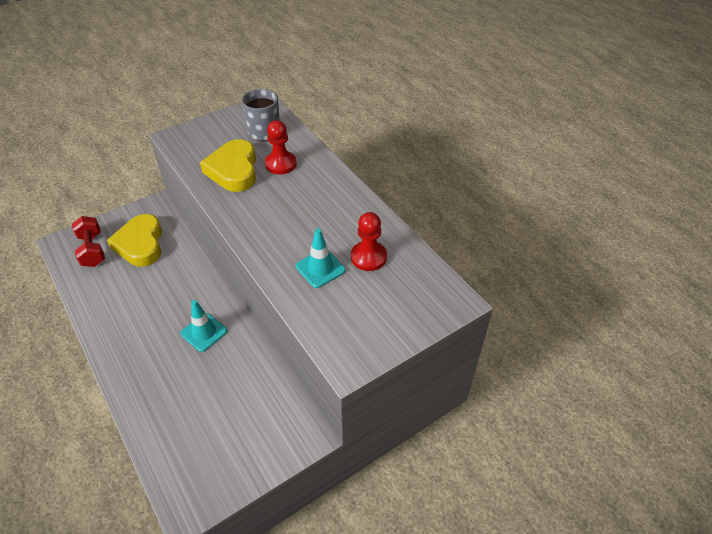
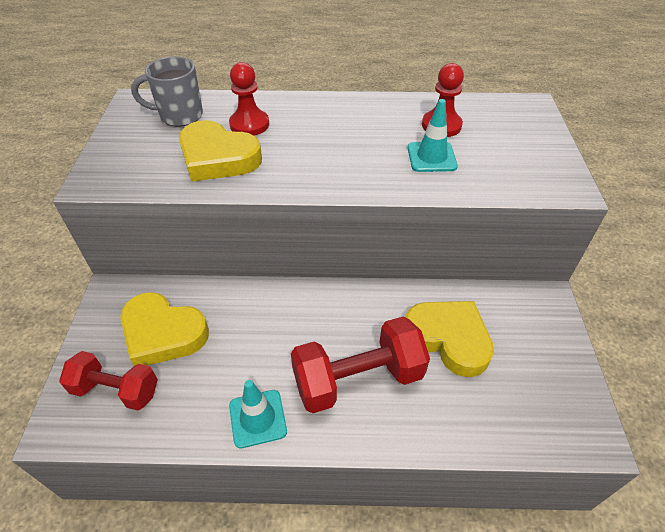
camera: 55 degrees left, 0 degrees up
turquoise traffic cone [181,300,227,352] -> turquoise traffic cone moved to [229,380,287,448]
none -> red dumbbell [291,317,430,413]
none -> yellow heart [405,301,494,377]

